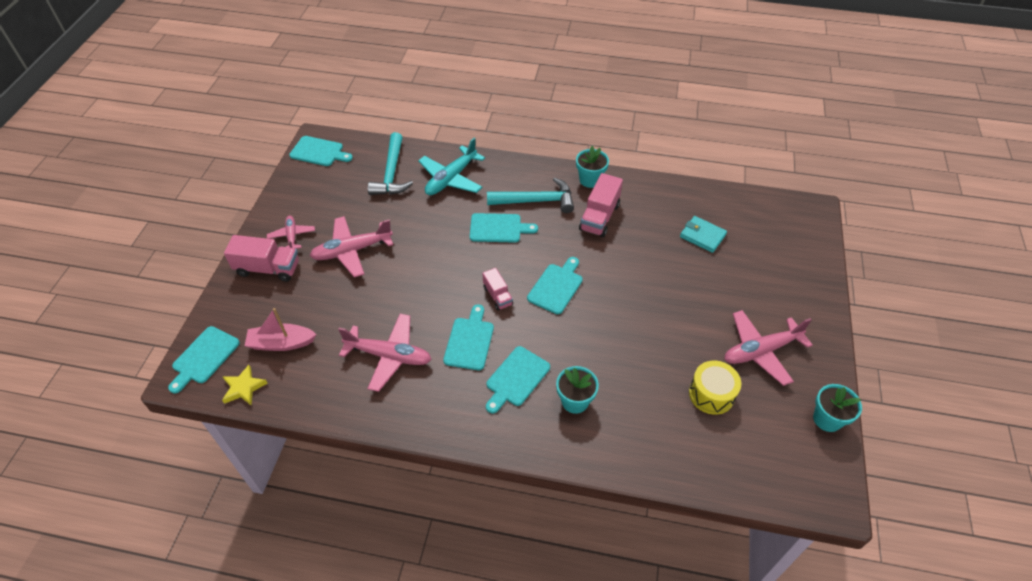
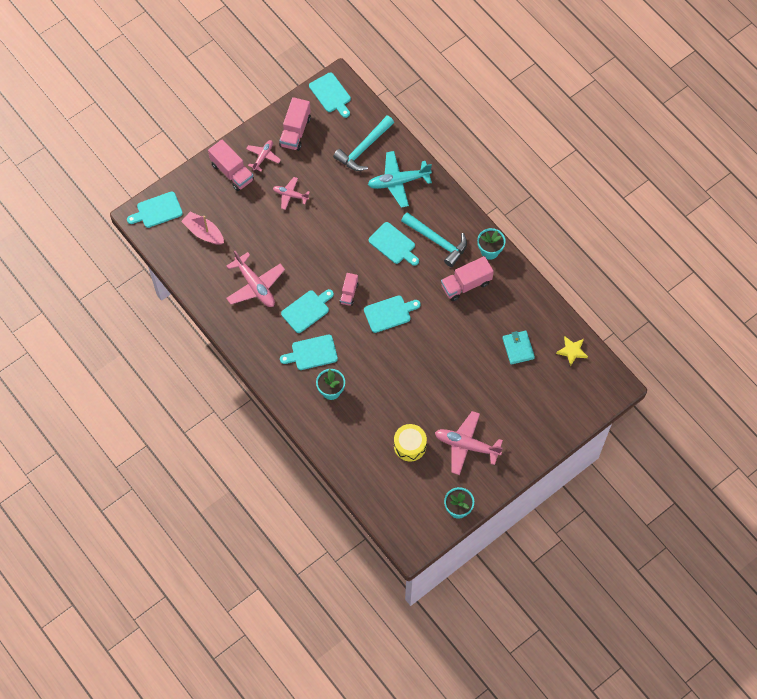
camera: 40 degrees right, 15 degrees up
yellow star [222,365,268,406] -> yellow star moved to [556,337,588,367]
pink plane [310,216,393,277] -> pink plane [273,177,310,210], size x0.59
none -> pink truck [279,97,311,151]

